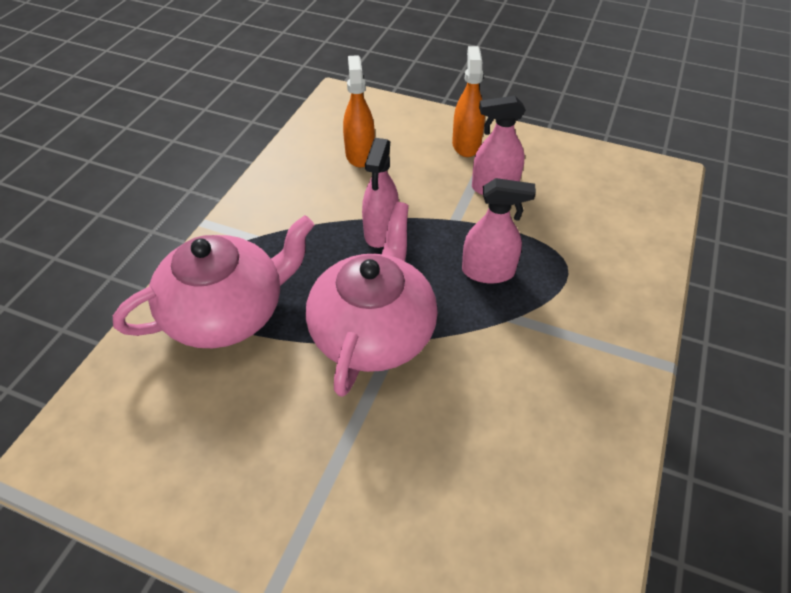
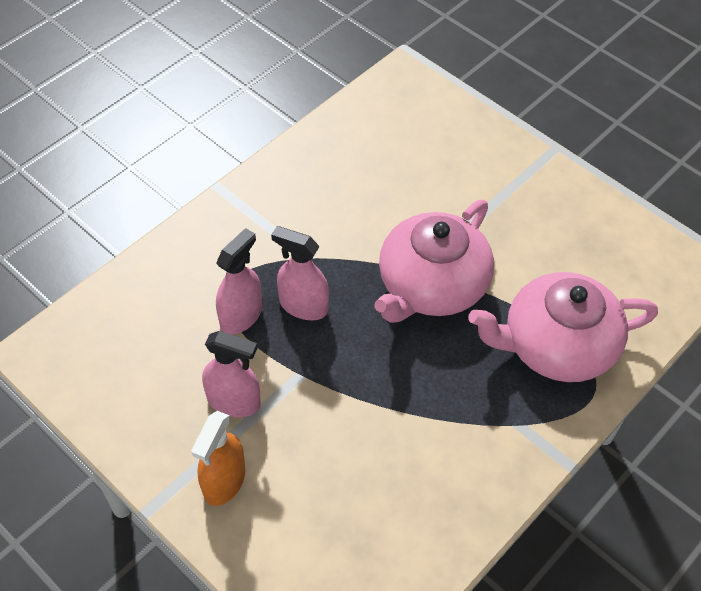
camera: 160 degrees left, 5 degrees up
orange spray bottle [343,55,375,168] -> none
pink spray bottle [362,138,399,248] -> pink spray bottle moved to [216,228,262,335]

